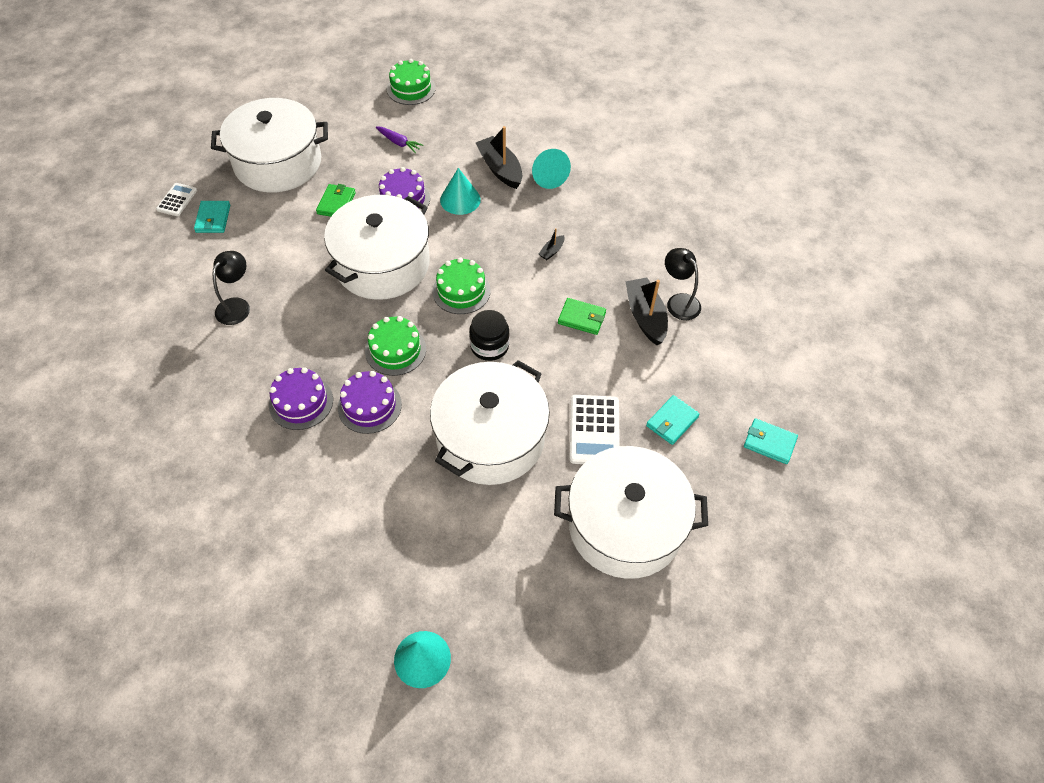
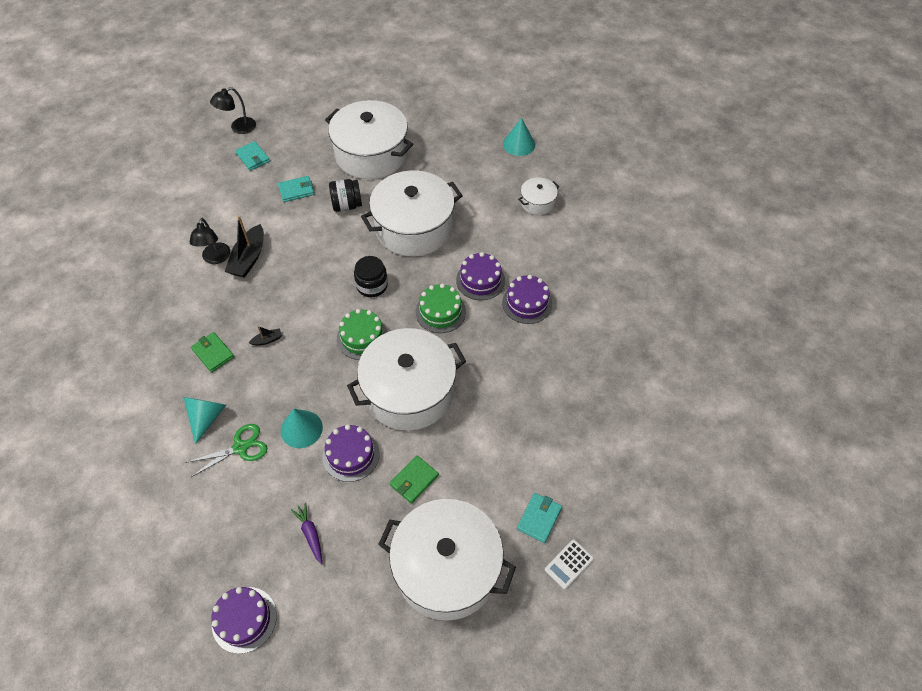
camera: 150 degrees left, 0 degrees up
black lamp [213,251,250,325] -> black lamp moved to [210,87,256,134]
green cake [387,59,436,105] -> purple cake [211,587,277,654]
black boat [476,126,522,189] -> green scissors [186,424,267,477]
green wallet [558,298,606,335] -> green wallet moved to [191,332,234,372]
white calculator [569,395,620,464] -> black jar [329,179,362,212]
none -> white pot [518,177,559,215]

